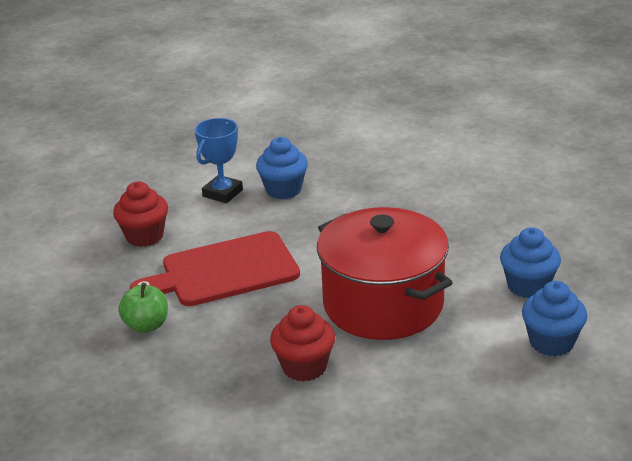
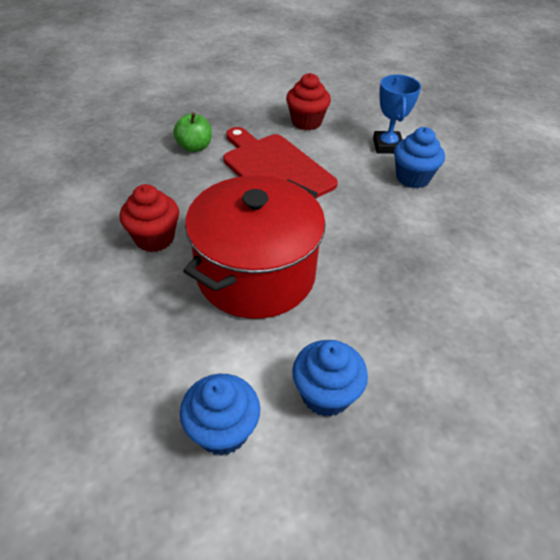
camera: 70 degrees right, 15 degrees up
blue trophy [195,118,243,203] -> blue trophy turned 75 degrees clockwise [373,74,421,154]

